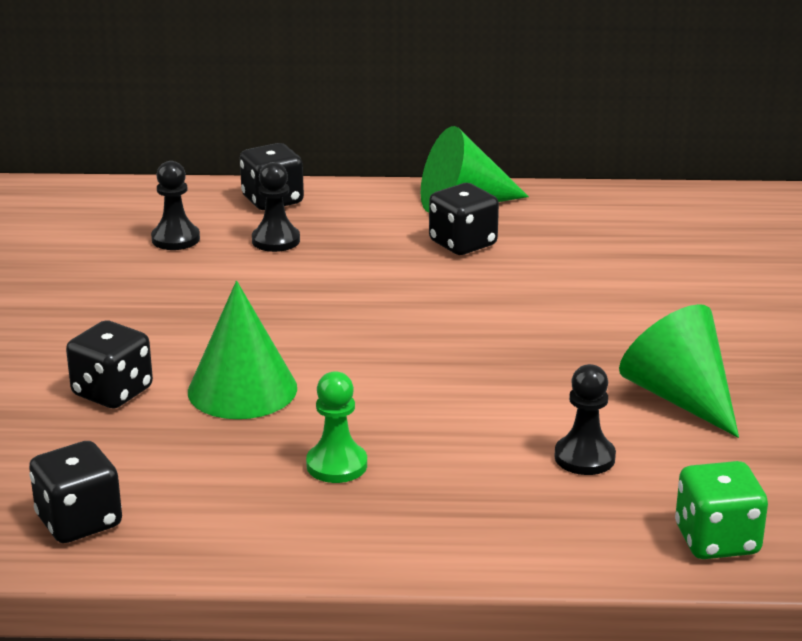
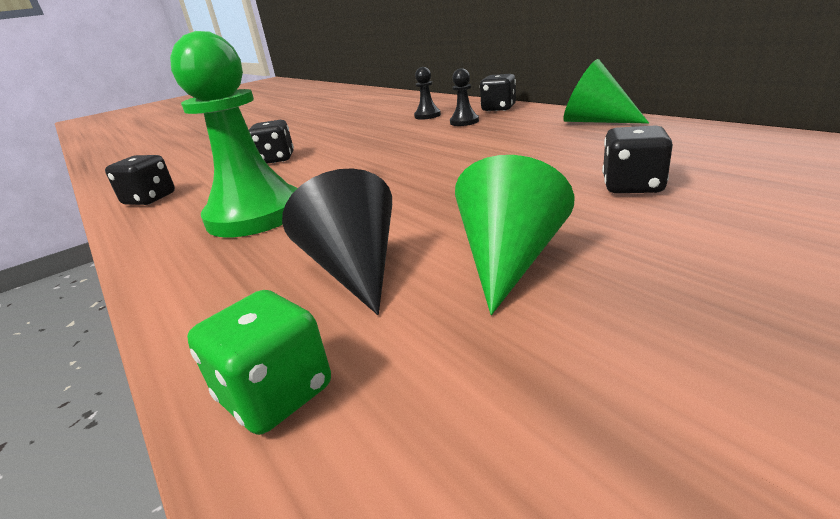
camera: 55 degrees right, 0 degrees up
green cone [188,281,297,419] -> none
green pawn [306,371,367,483] -> green pawn [170,31,298,237], size x2.23
black dice [429,183,499,255] -> black dice moved to [602,125,673,193]
black pawn [554,364,616,475] -> black cone [282,168,392,315]

